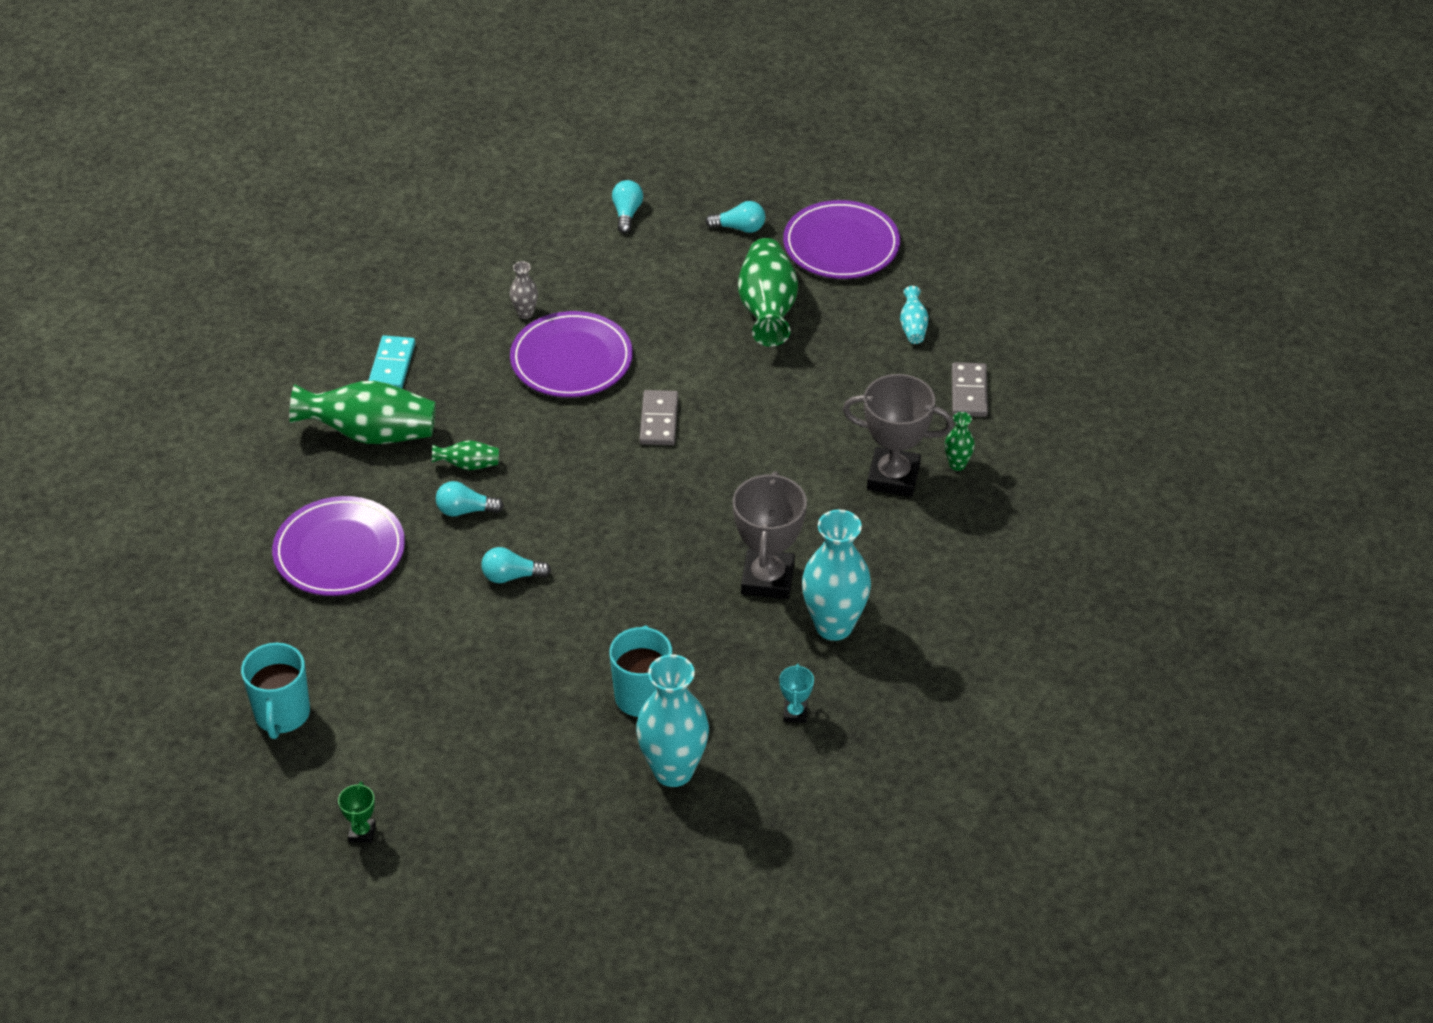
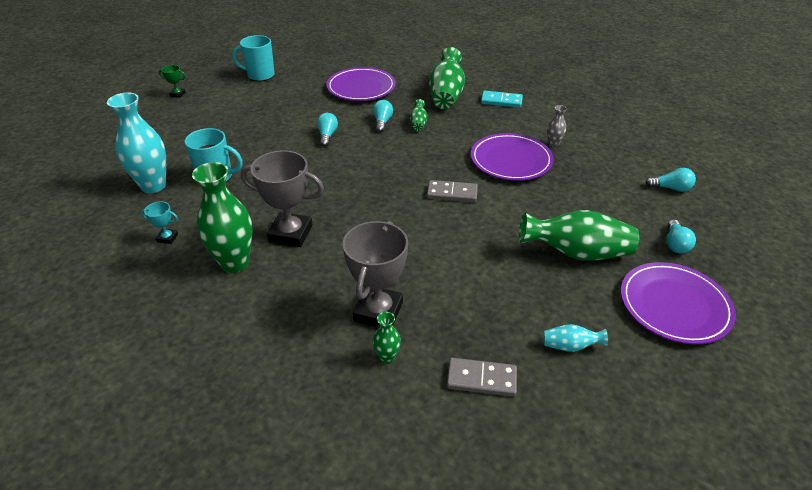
camera: 95 degrees right, 5 degrees down
turquoise vase [802,509,871,641] -> green vase [192,162,253,273]

